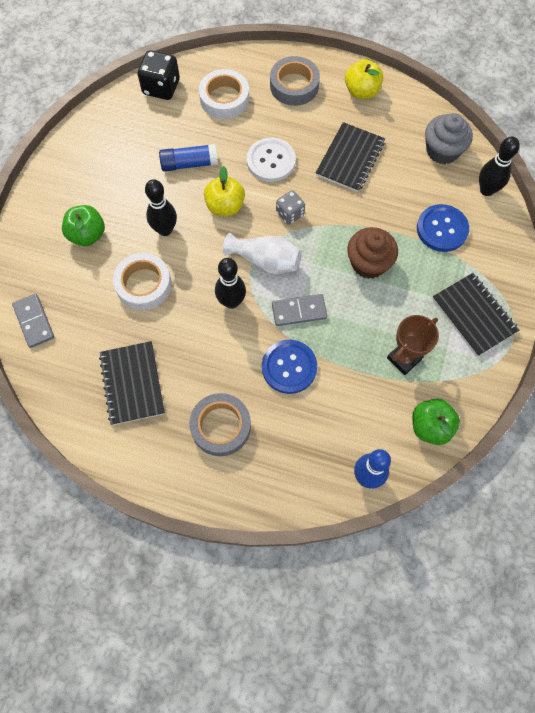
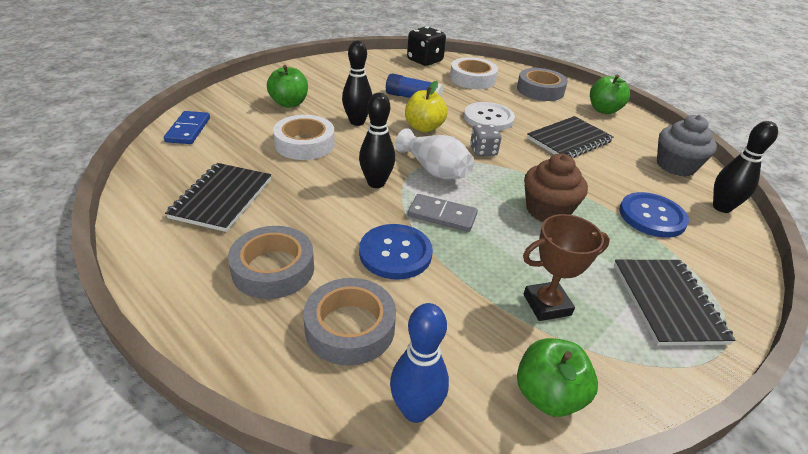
camera: 25 degrees right, 30 degrees down
grey domino [12,294,54,348] -> blue domino [164,111,210,144]
yellow apple [345,59,383,99] -> green apple [590,74,630,114]
none -> grey tape [303,278,396,366]

